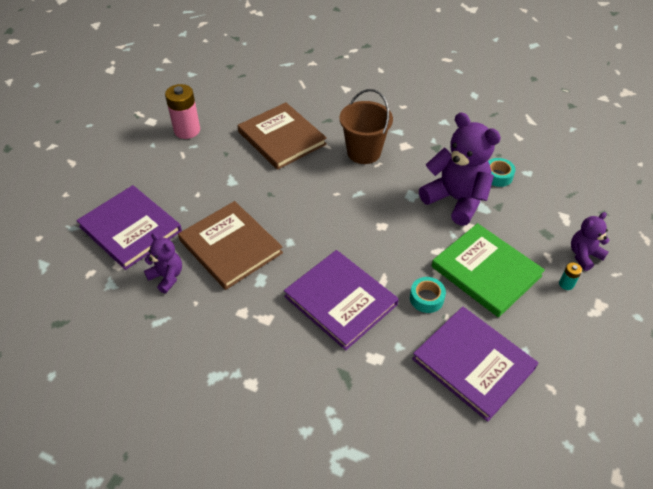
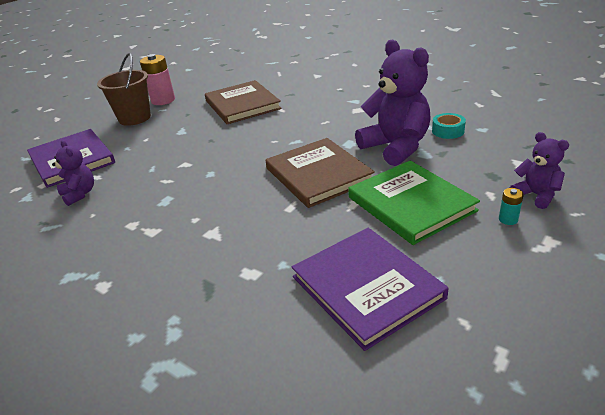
camera: 15 degrees right, 15 degrees down
brown book [178,201,283,290] -> brown book moved to [266,138,375,208]
purple book [284,250,399,350] -> none
brown bucket [339,89,393,164] -> brown bucket moved to [97,53,151,126]
turquoise tape [410,277,446,313] -> none
purple teddy bear [571,212,609,271] -> purple teddy bear turned 75 degrees clockwise [510,132,569,209]

